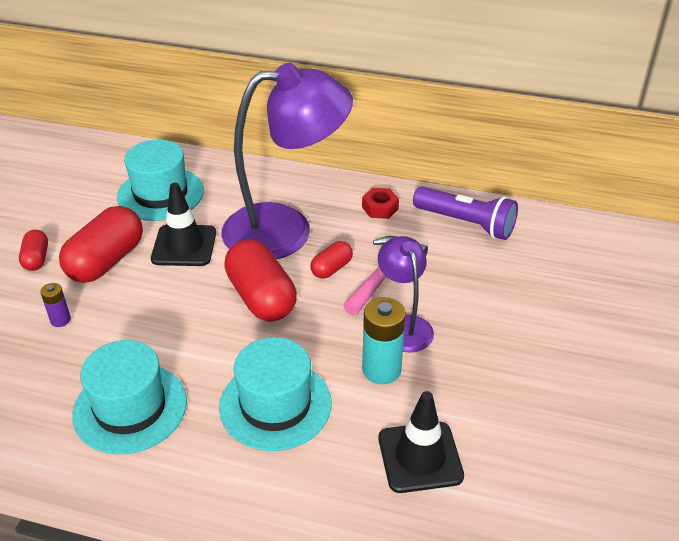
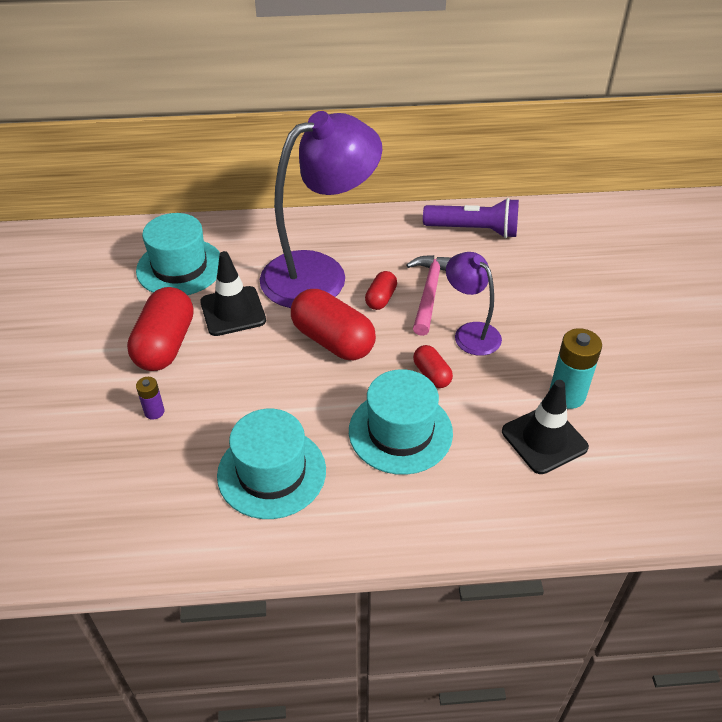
camera: 20 degrees left, 5 degrees up
red capsule [19,230,48,271] -> red capsule moved to [413,345,453,388]
red nut [362,188,399,219] -> none
turquoise battery [362,297,406,384] -> turquoise battery moved to [549,328,602,409]

